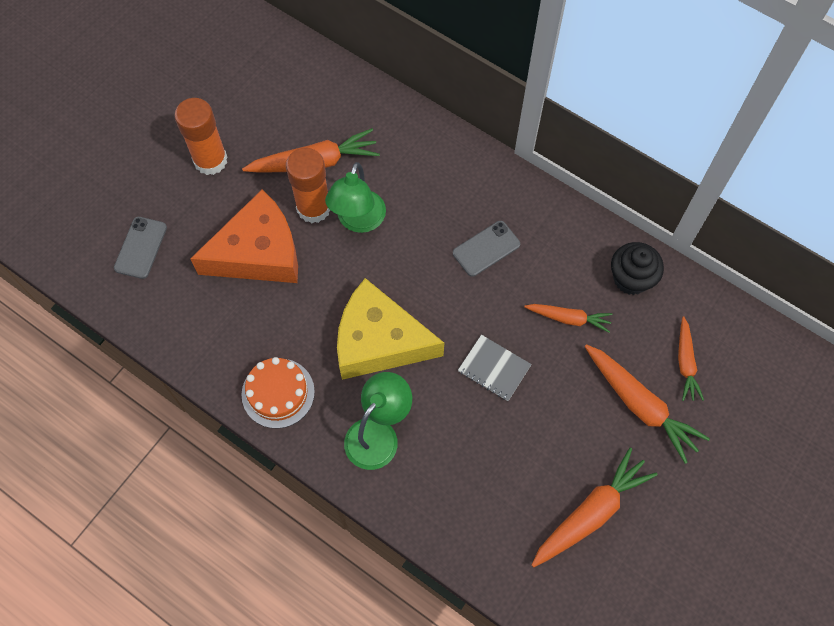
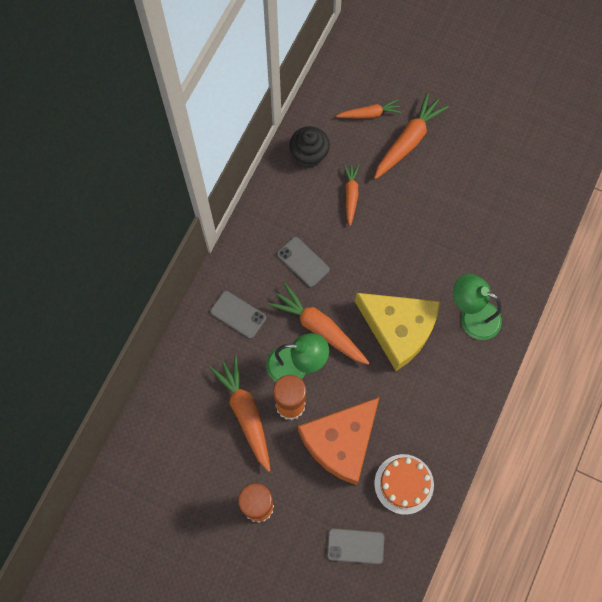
camera: 100 degrees left, 5 degrees up
orange cheese [190,190,298,283] -> orange cheese turned 105 degrees counterclockwise [298,397,379,485]
orange cake [242,357,315,428] -> orange cake moved to [374,454,434,515]
yellow cheese [337,278,444,380] -> yellow cheese turned 60 degrees counterclockwise [355,293,440,371]
grey notebook [458,335,532,401] -> none
orange carrot [531,448,658,568] -> orange carrot moved to [268,283,369,365]
none -> grey phone [210,291,266,339]

